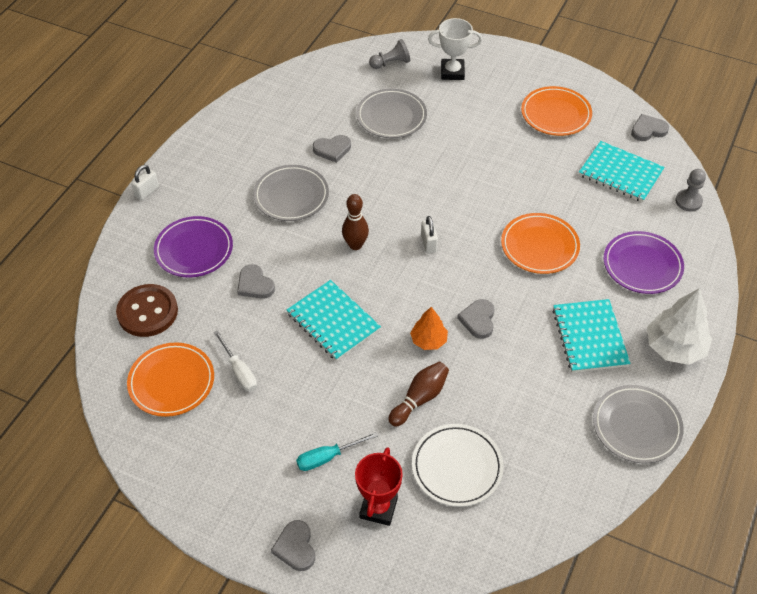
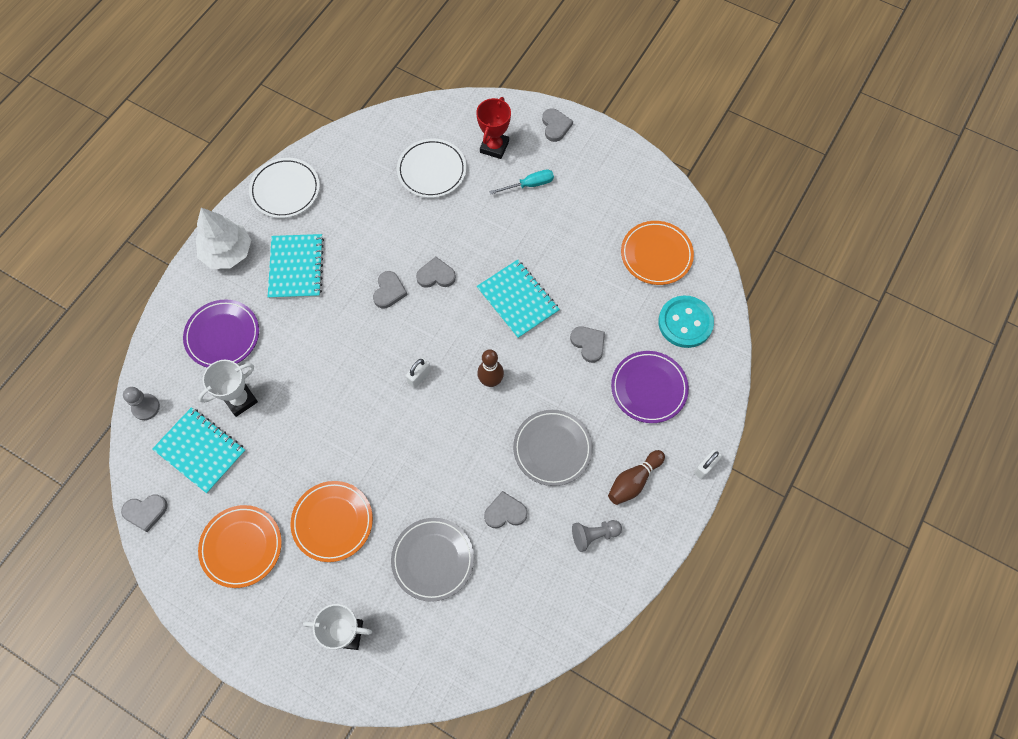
camera: 175 degrees left, 15 degrees up
brown button [116,284,178,337] -> turquoise button [658,295,714,348]
white screwdriver [214,330,257,392] -> none
grey pawn [369,39,410,69] -> grey pawn moved to [572,520,622,552]
brown bowling pin [388,362,449,427] -> brown bowling pin moved to [608,450,665,505]
orange tree [410,307,448,350] -> grey heart [416,257,456,288]
white padlock [421,216,438,253] -> white padlock turned 45 degrees clockwise [406,358,431,388]
orange plate [501,213,580,274] -> orange plate moved to [291,481,373,562]
grey plate [593,385,684,464] -> white plate [249,158,320,218]
none -> white trophy [198,360,258,417]

